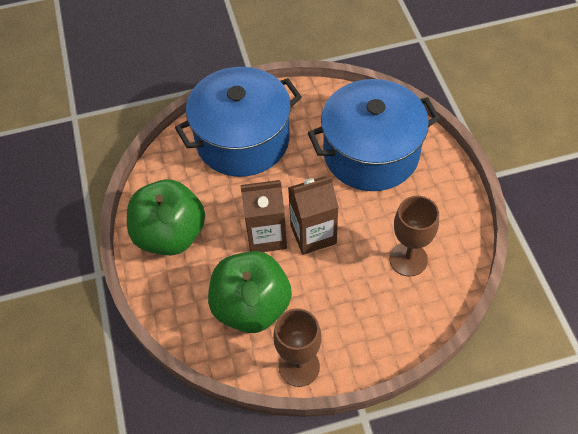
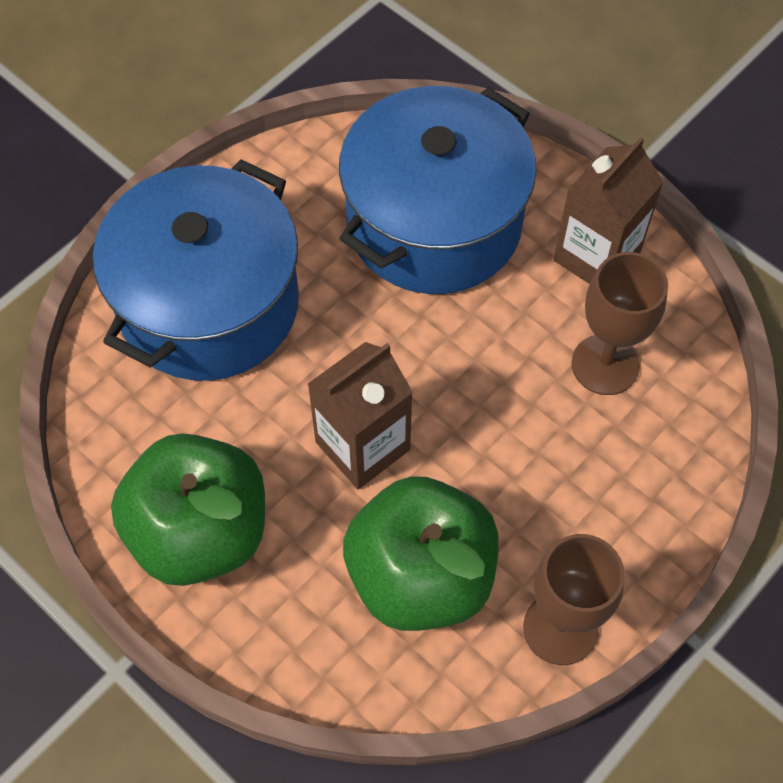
camera: 35 degrees left, 5 degrees up
brown carton [288,176,339,255] -> brown carton moved to [554,137,663,284]

